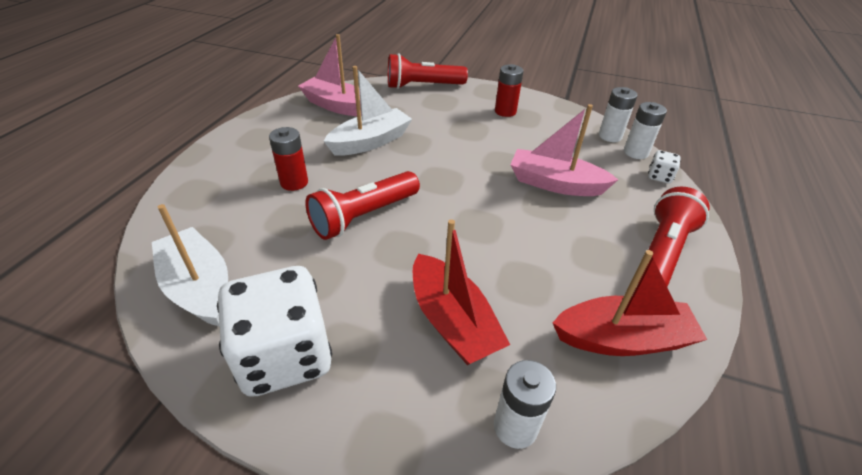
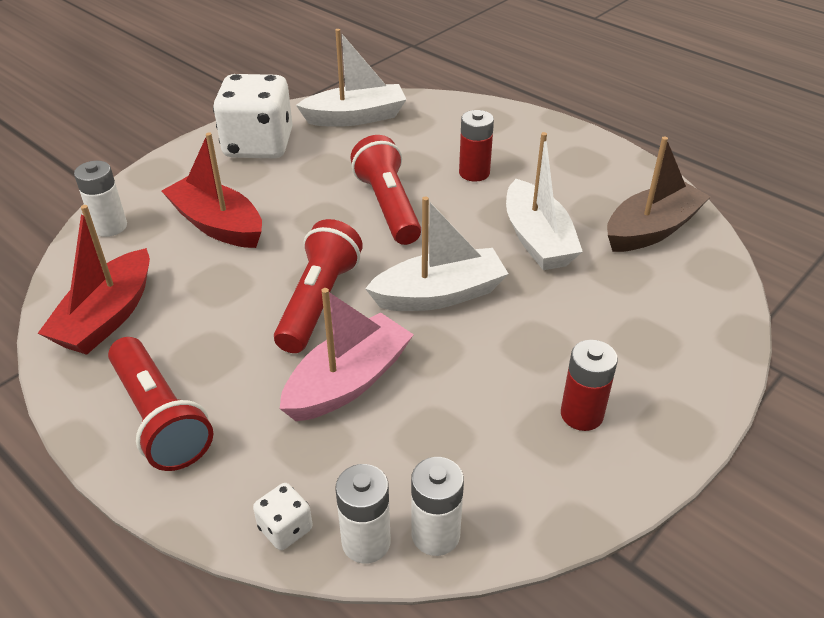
camera: 115 degrees right, 0 degrees up
pink boat [298,34,361,116] -> brown boat [607,136,711,252]
red flashlight [388,53,468,89] -> red flashlight moved to [274,219,363,353]
red boat [413,219,510,365] -> red boat turned 45 degrees clockwise [162,132,262,248]
none -> white boat [365,196,508,311]

